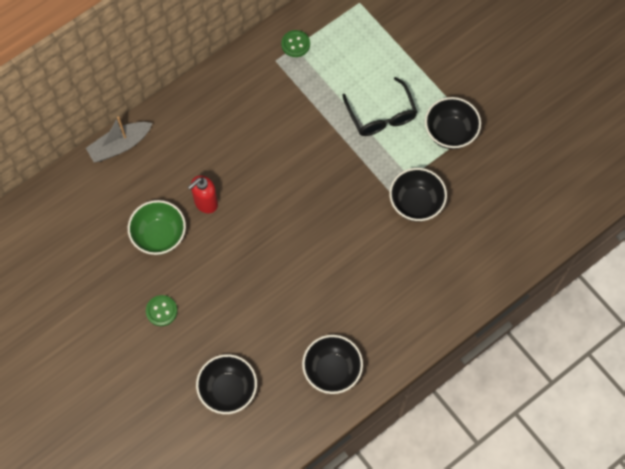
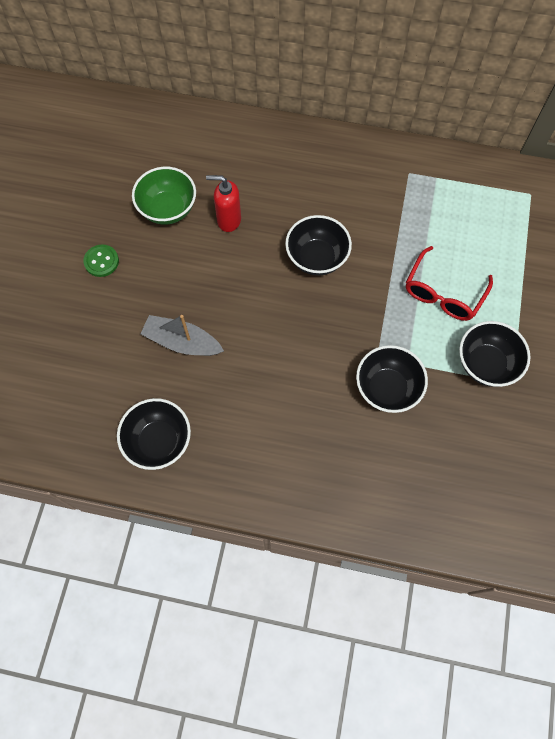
camera: 50 degrees right, 0 degrees up
grey boat [86,116,152,162] -> grey boat moved to [140,315,224,356]
black bowl [196,354,257,414] -> black bowl moved to [285,215,352,275]
green button [281,30,310,57] -> none
black glasses [342,77,417,136] -> red glasses [406,246,493,321]

